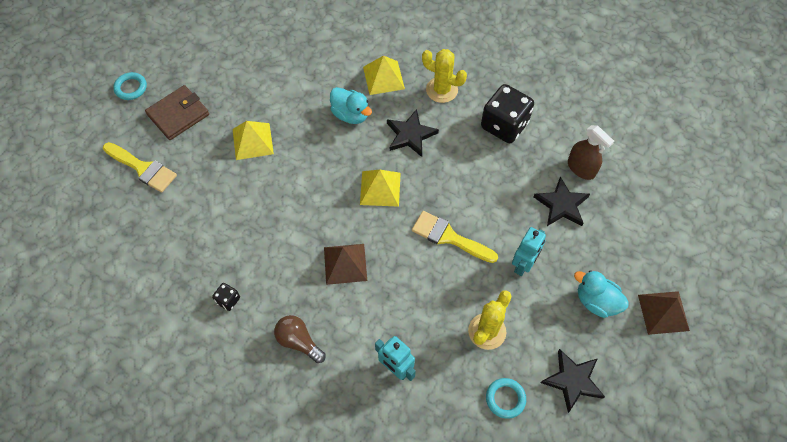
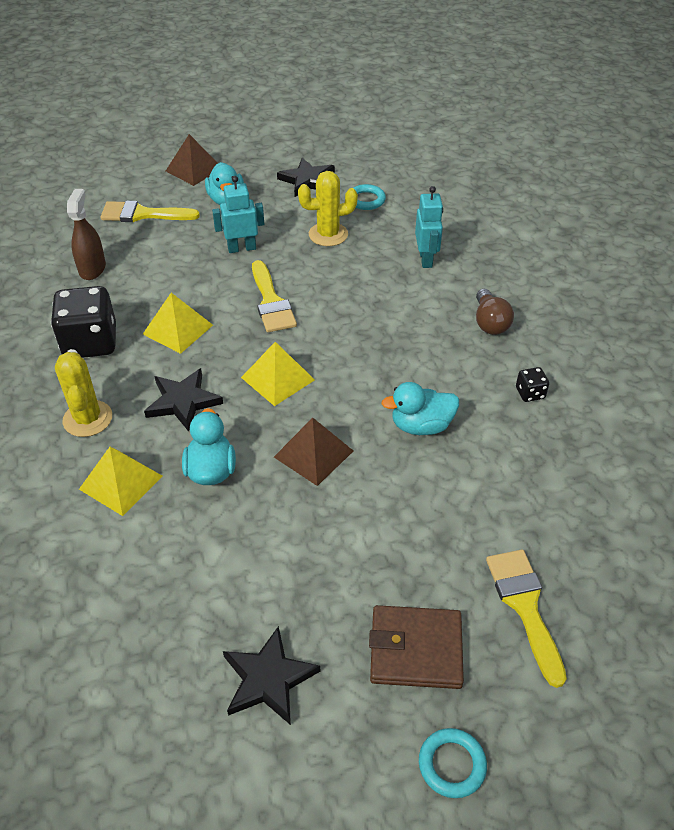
camera: 135 degrees left, 15 degrees down
yellow pyramid [233,121,274,160] -> yellow pyramid moved to [143,293,213,354]
brown pyramid [324,244,367,285] -> brown pyramid moved to [274,418,353,486]
black star [534,176,590,226] -> black star moved to [223,626,320,725]
none -> yellow brush [100,200,200,222]
none -> turquoise duck [382,382,459,435]

